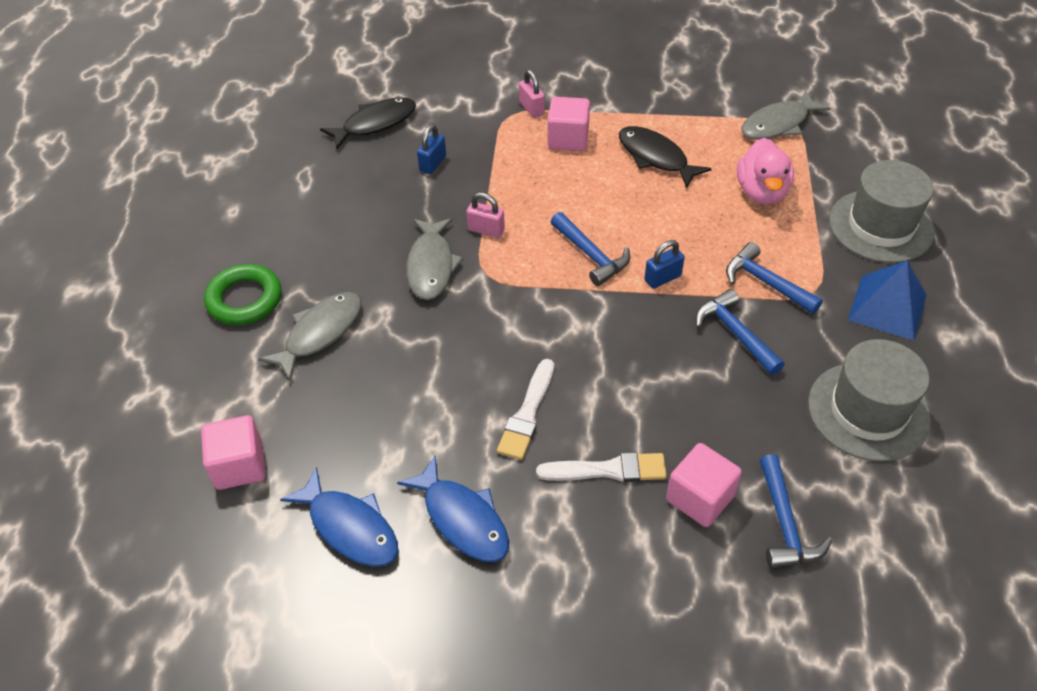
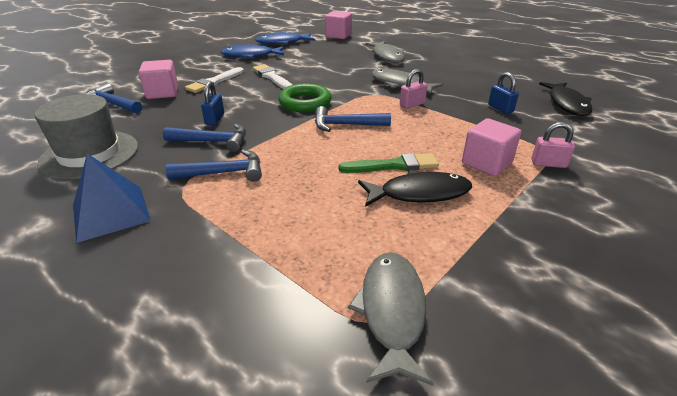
camera: 125 degrees right, 15 degrees down
green ring [204,264,281,325] -> green ring moved to [278,83,331,112]
blue padlock [644,240,685,289] -> blue padlock moved to [201,81,224,125]
pink duck [737,138,794,205] -> none
grey hat [829,160,934,263] -> none
none -> green brush [339,153,439,173]

